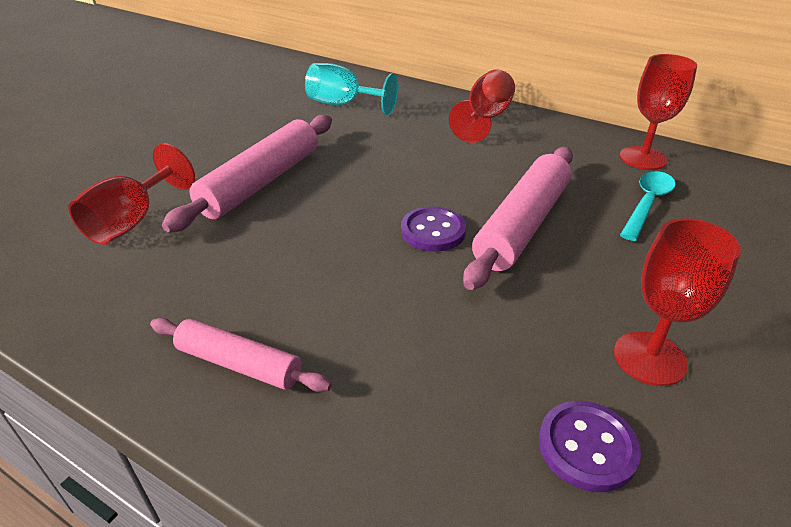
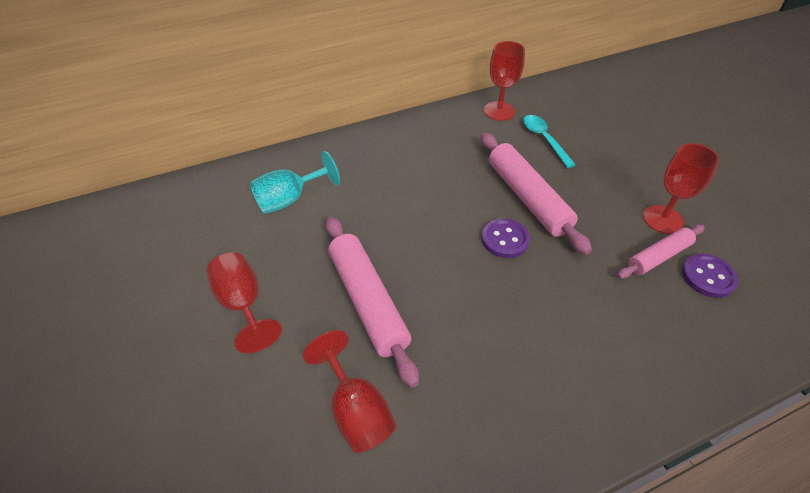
camera: 55 degrees left, 10 degrees up
pink rolling pin [150,318,332,392] -> pink rolling pin moved to [617,225,705,279]
red goblet [449,69,515,143] -> red goblet moved to [206,252,282,353]

